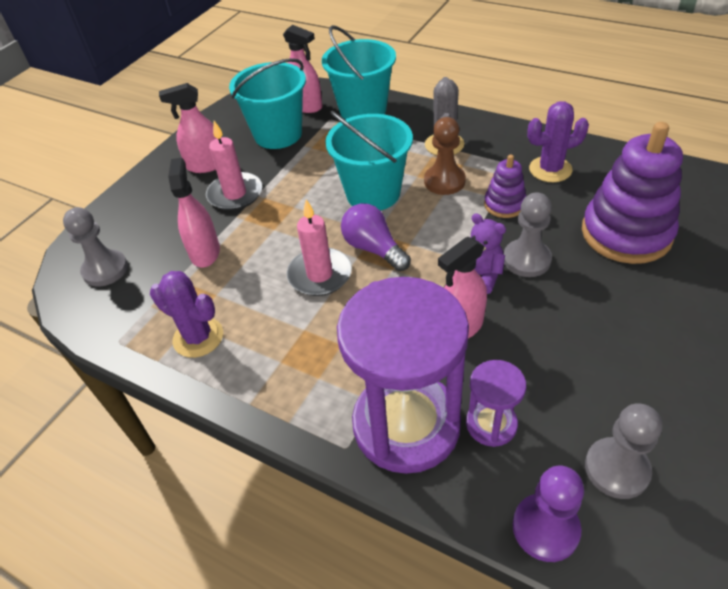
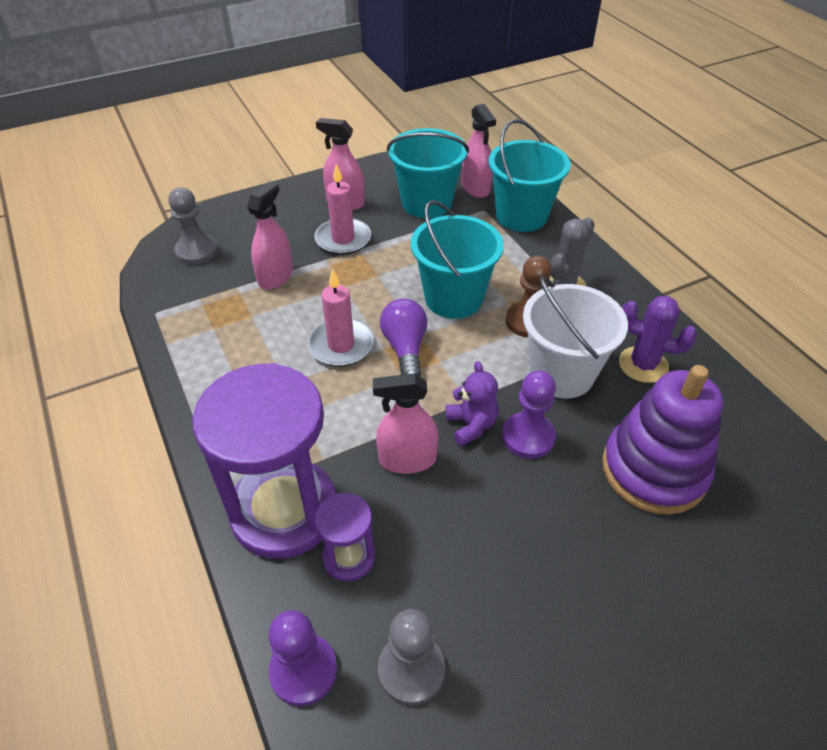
camera: 30 degrees right, 0 degrees up
purple cactus [150,271,223,358] -> none
purple stacking toy [484,154,526,218] -> white bucket [523,276,628,399]
grey pawn [503,193,552,277] -> purple pawn [502,370,556,459]

